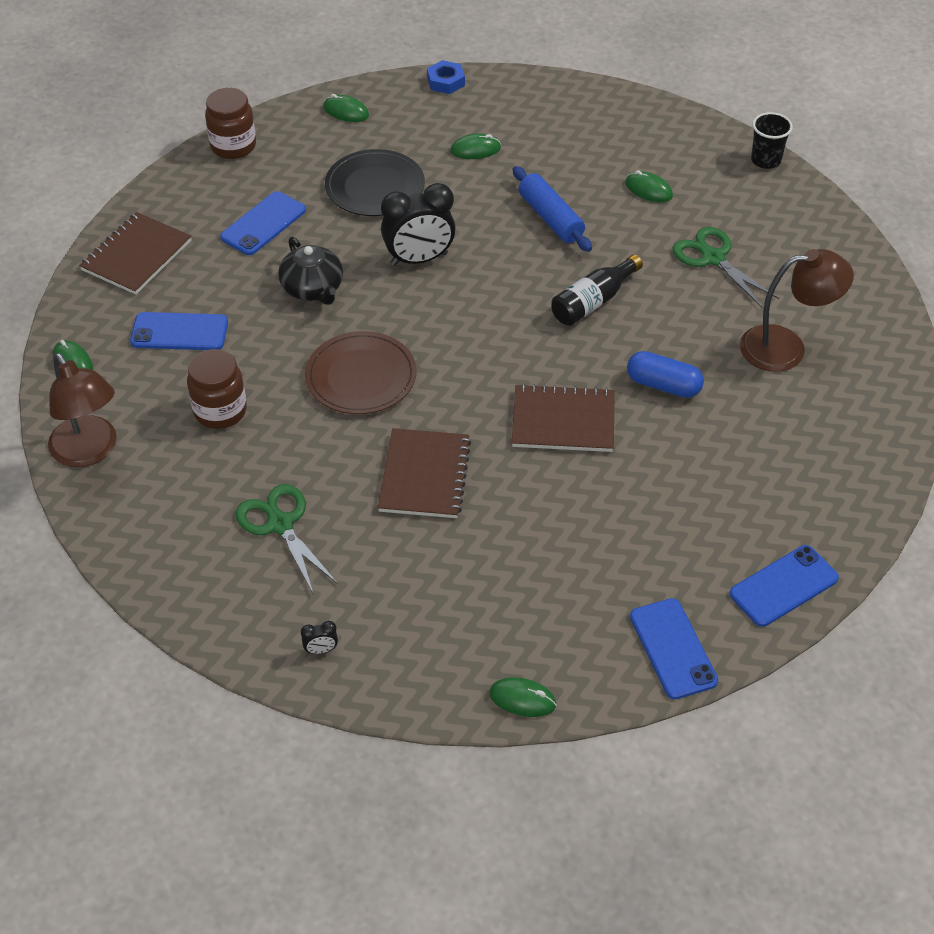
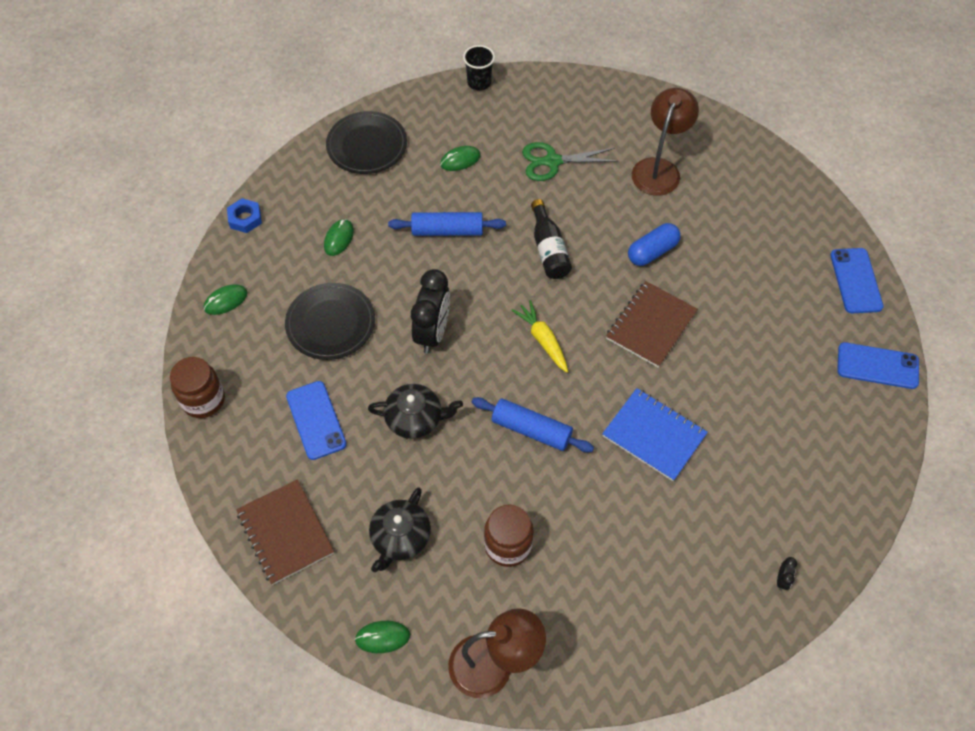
camera: 60 degrees left, 10 degrees up
blue phone [130,312,228,350] -> black teapot [369,487,431,572]
green scissors [236,484,338,595] -> none
brown plate [305,331,417,414] -> blue rolling pin [472,397,594,452]
brown notebook [378,428,471,518] -> blue notebook [602,388,708,481]
green mouse [489,677,556,717] -> none
none -> black plate [326,111,407,174]
none -> yellow carrot [511,300,568,373]

